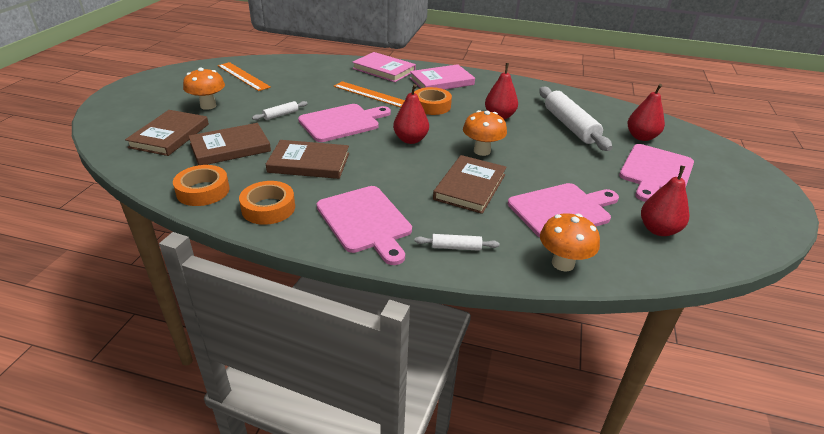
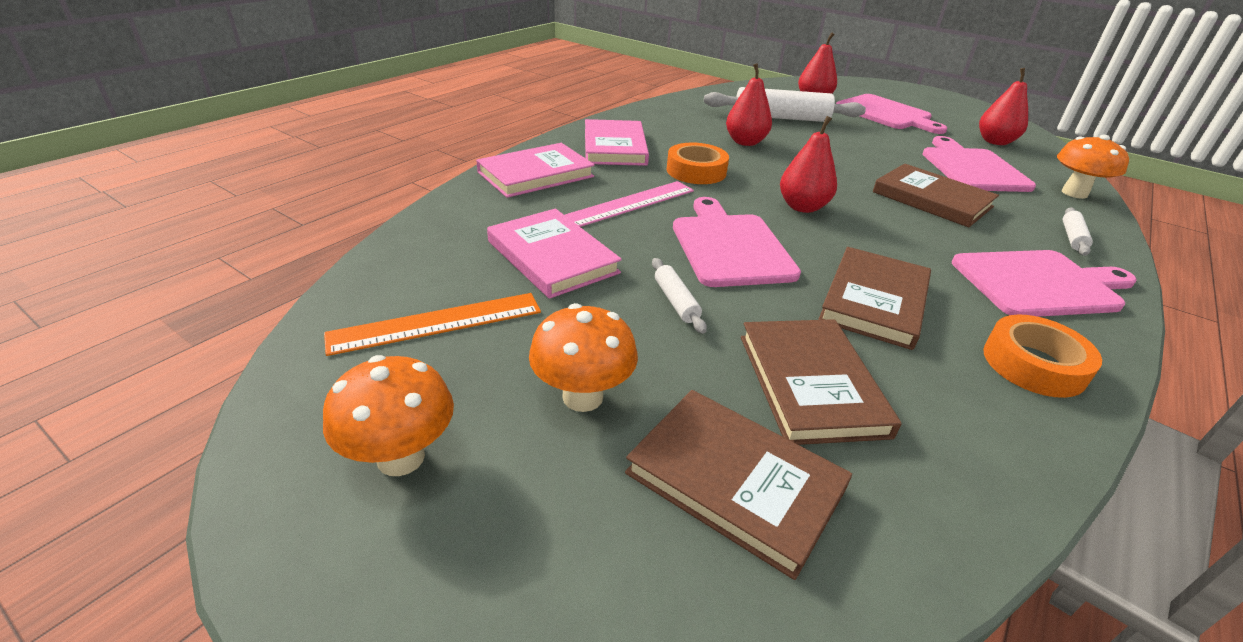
camera: 70 degrees left, 0 degrees up
orange tape [173,165,229,206] -> none
orange ruler [334,81,405,108] -> pink ruler [565,181,694,227]
orange mushroom [463,110,507,156] -> orange mushroom moved to [323,355,454,476]
none -> pink book [487,209,622,299]

